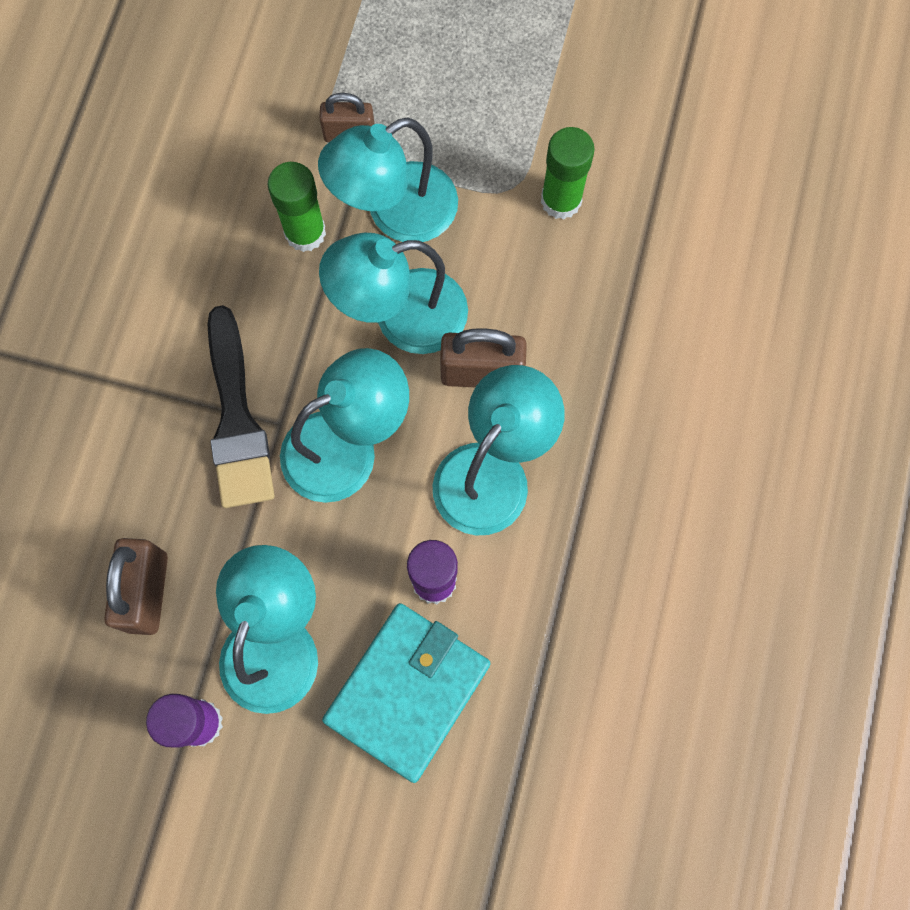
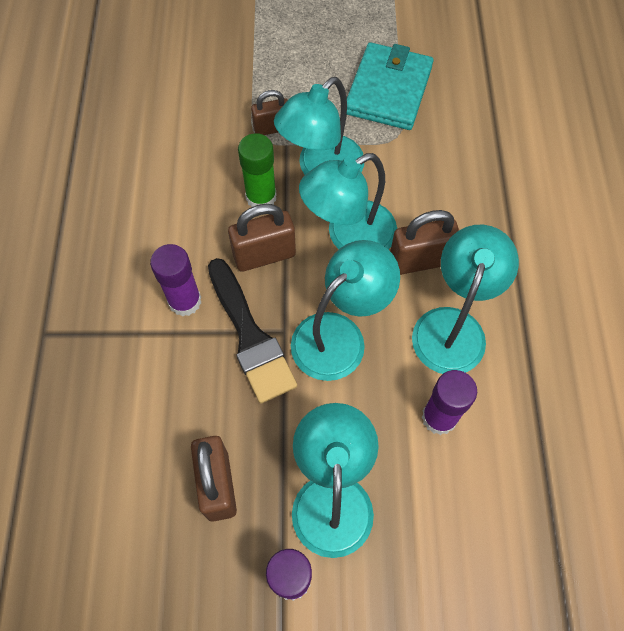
camera: 15 degrees left, 10 degrees down
turquoise wallet [322,603,491,783] -> turquoise wallet moved to [347,42,434,130]
green glue stick [541,127,595,220] -> none
none -> purple glue stick [150,244,201,317]
none -> brown padlock [228,204,296,272]

